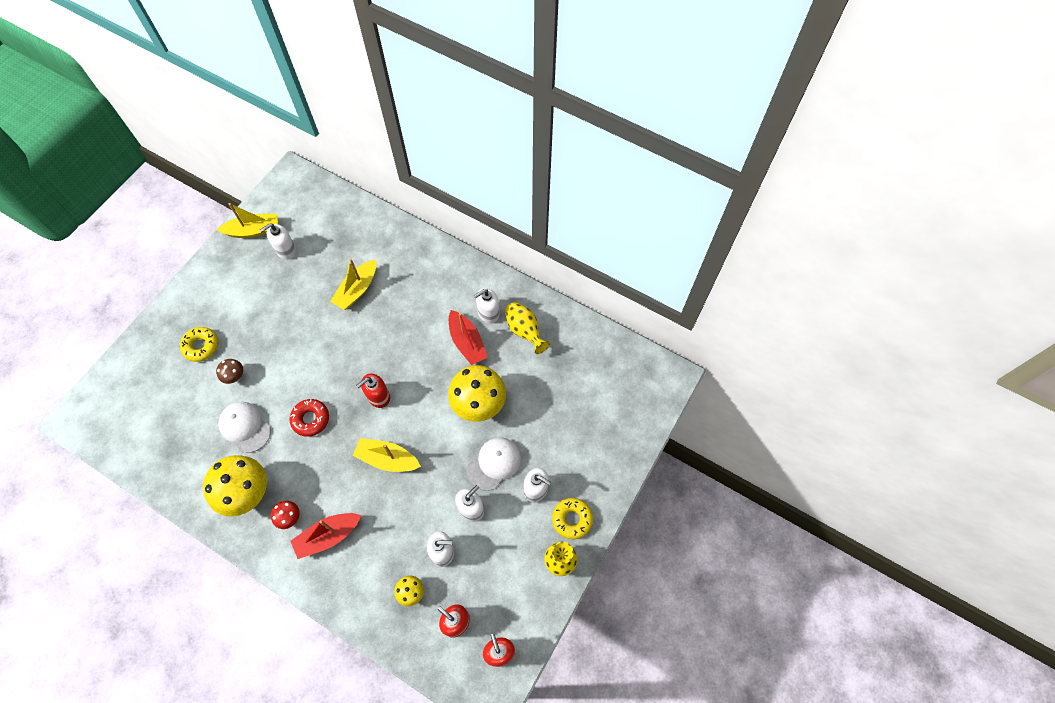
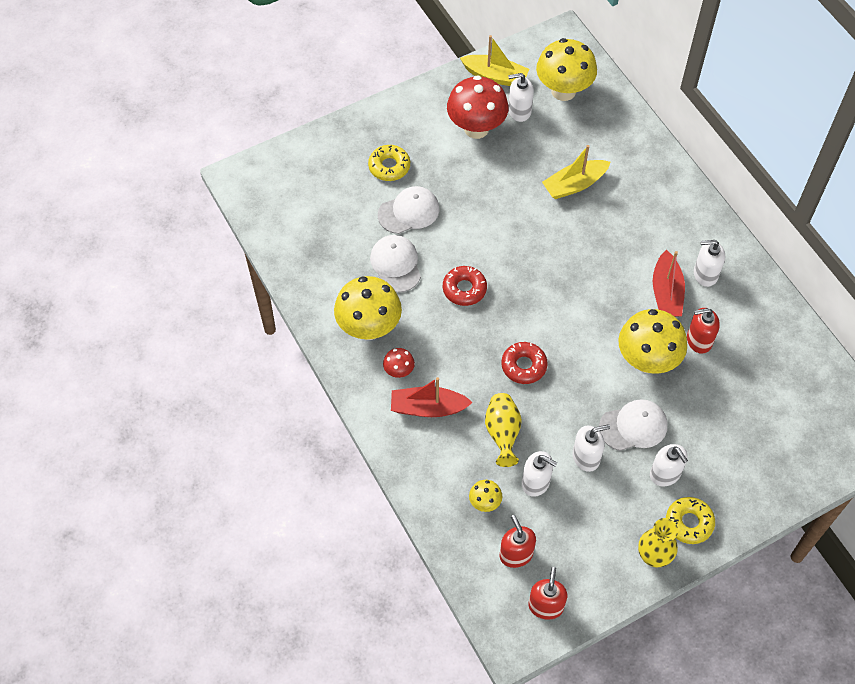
camera: 30 degrees right, 5 degrees down
brown mushroom [216,359,243,384] -> white cap [378,186,439,234]
yellow boat [353,438,421,472] -> red donut [501,342,548,384]
red soap dispenser [356,374,390,408] -> red soap dispenser moved to [687,308,720,354]
yellow vase [505,302,550,354] -> yellow vase moved to [485,393,522,467]
none -> red mushroom [447,75,509,139]
none -> yellow mushroom [536,38,597,101]

